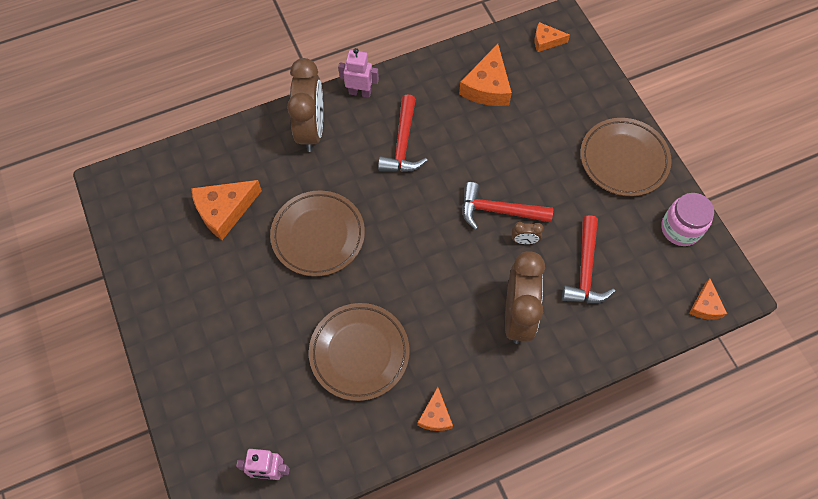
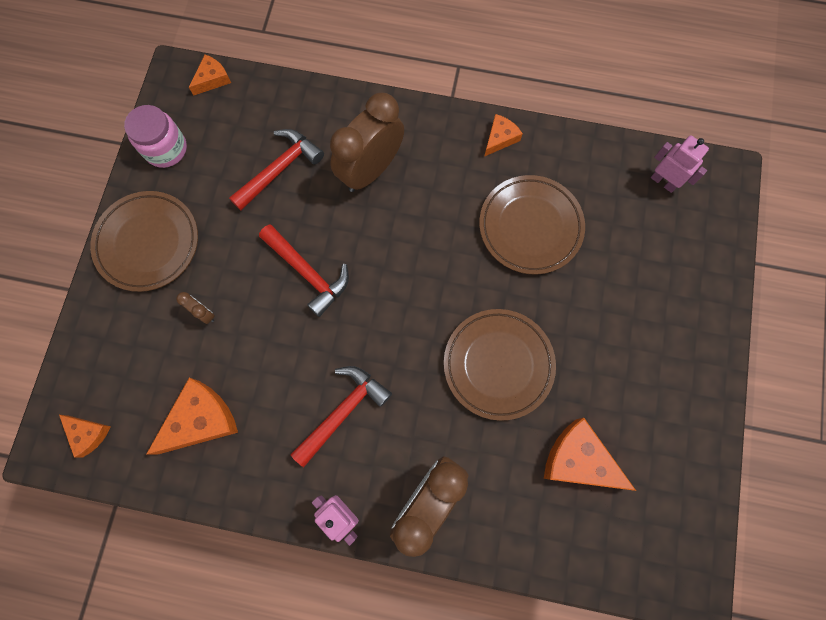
camera: 145 degrees left, 10 degrees up
orange cheese [191,180,262,240] -> orange cheese turned 150 degrees counterclockwise [544,418,636,491]
brown clock [512,222,544,244] -> brown clock moved to [176,292,215,324]

